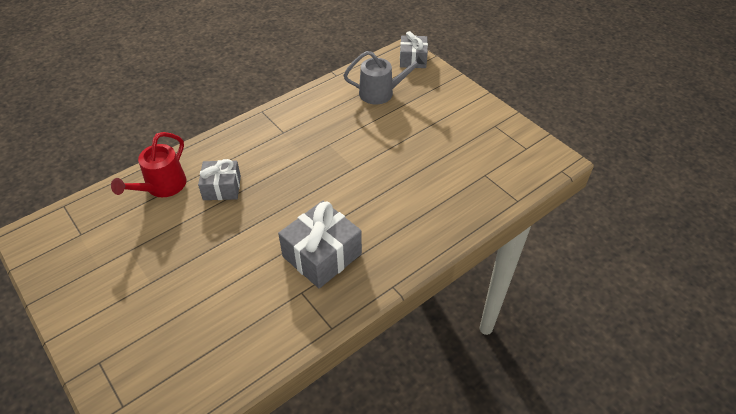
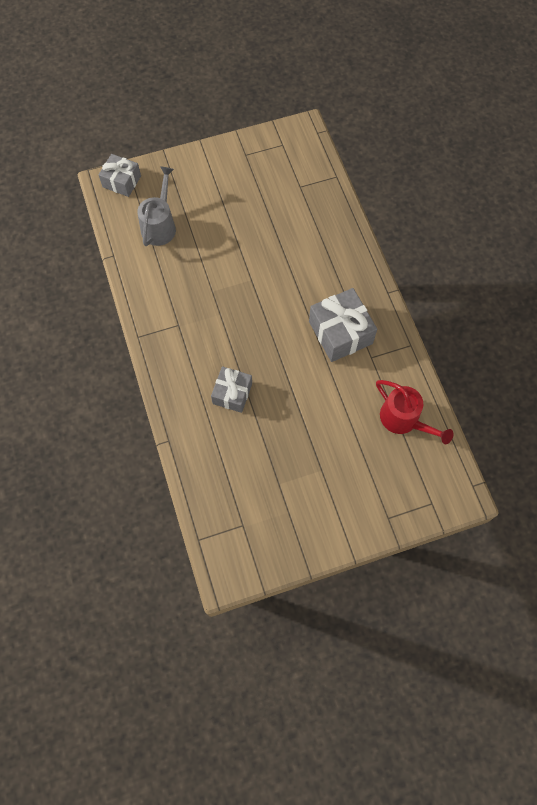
camera: 70 degrees left, 20 degrees up
red watering can [111,132,186,197] -> red watering can moved to [376,380,453,444]

